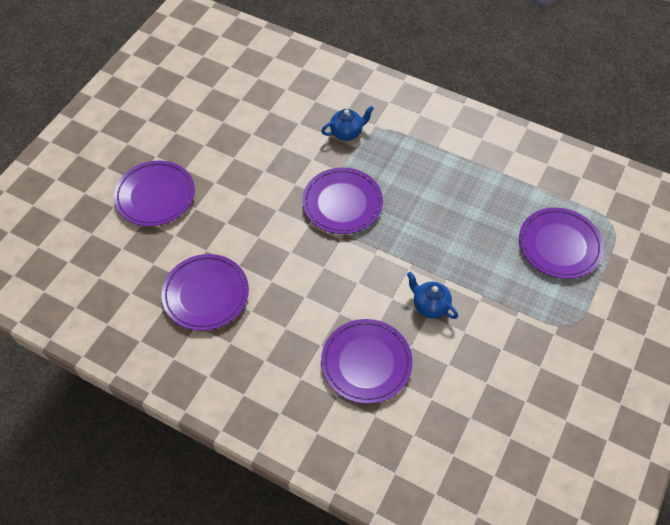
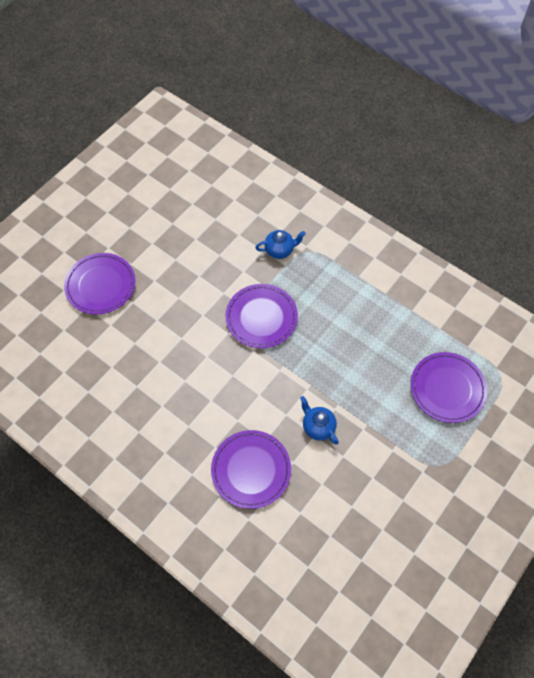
camera: 10 degrees right, 5 degrees up
purple plate [161,254,249,331] -> none

